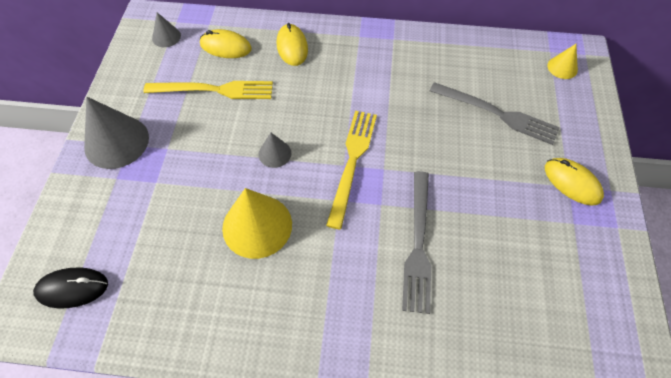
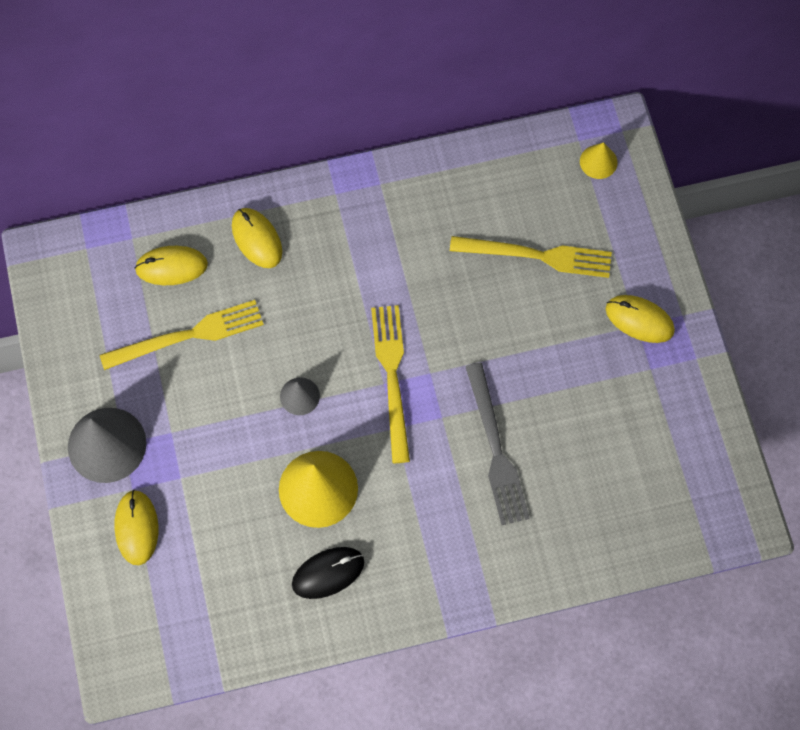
camera: 20 degrees left, 10 degrees up
black mouse [33,267,108,309] -> black mouse moved to [292,547,364,599]
grey cone [152,12,181,47] -> none
grey fork [430,82,560,145] -> yellow fork [450,236,612,278]
none -> yellow mouse [114,490,158,565]

